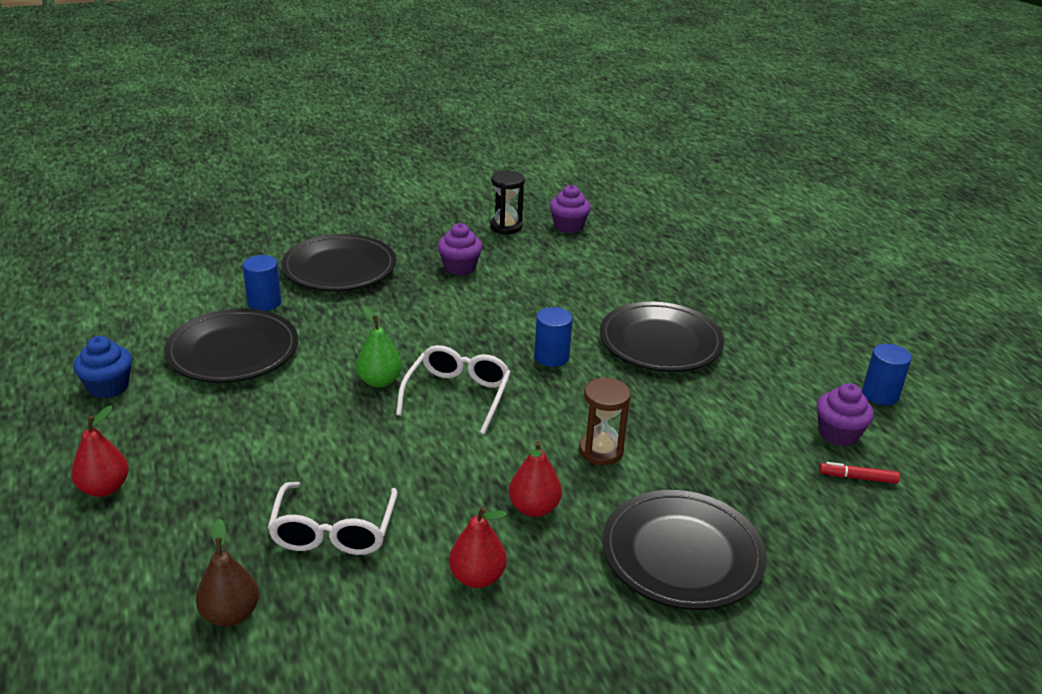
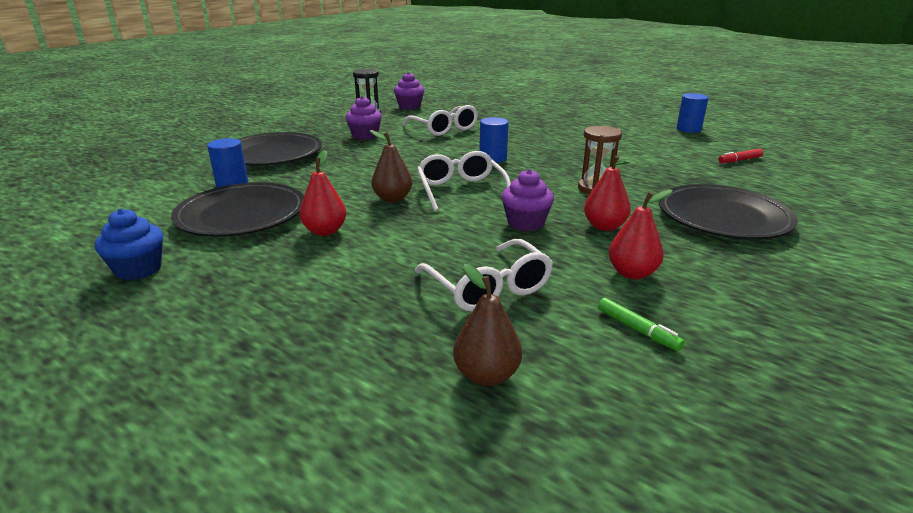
camera: 30 degrees left, 5 degrees down
red pear [71,405,129,497] -> red pear moved to [299,150,346,236]
green pear [356,306,402,388] -> brown pear [370,130,412,202]
black plate [600,302,724,372] -> none
purple cupcake [817,383,874,446] -> purple cupcake moved to [501,169,554,231]
none -> white glasses [402,105,478,136]
none -> green marker [598,298,685,351]

